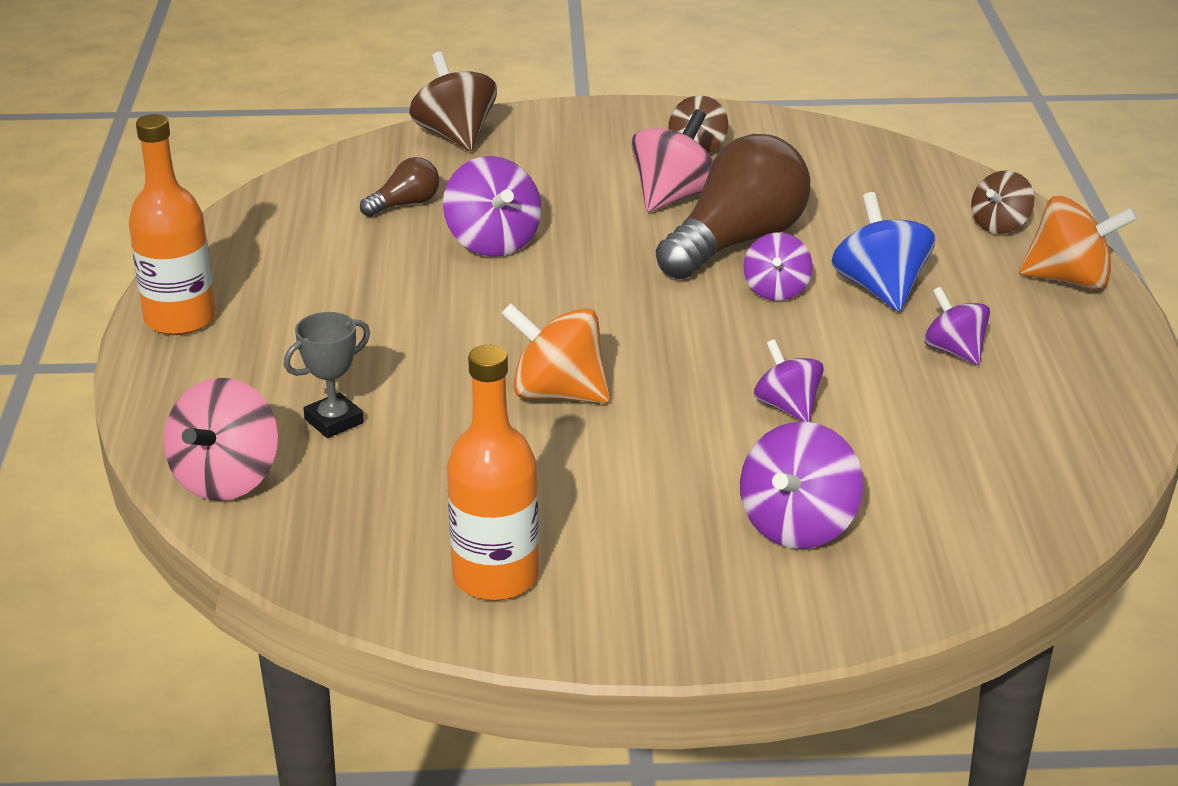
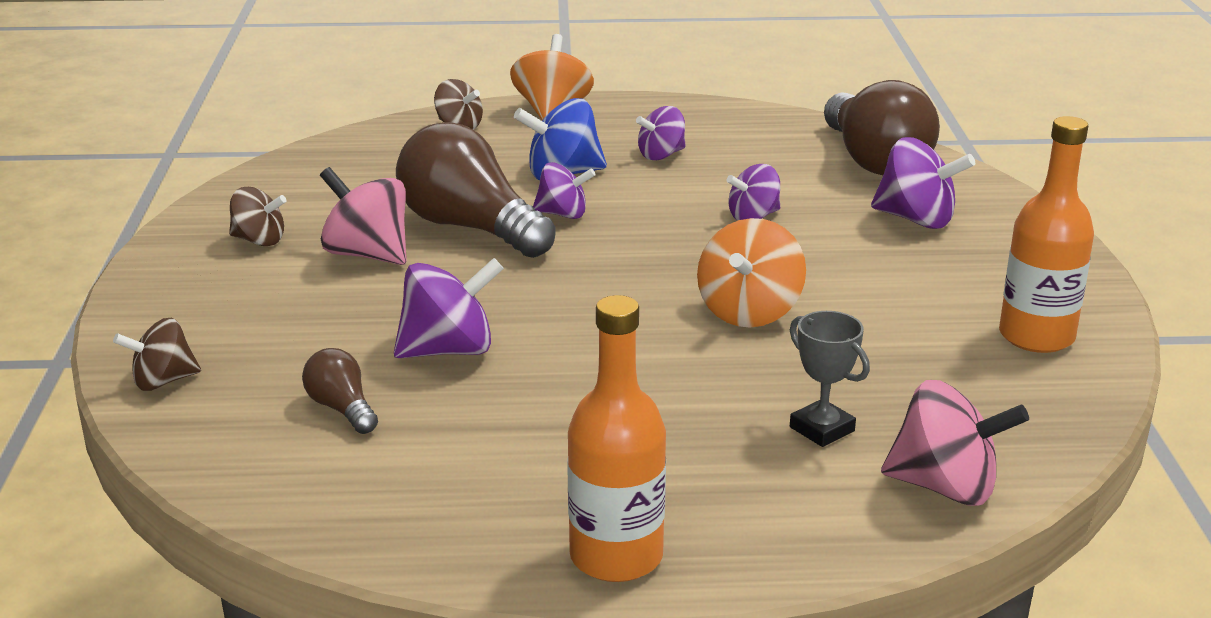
camera: 90 degrees left, 5 degrees down
brown spinning top [409,52,497,151] -> brown spinning top [113,318,201,391], size x0.65
none -> brown light bulb [824,80,940,175]

